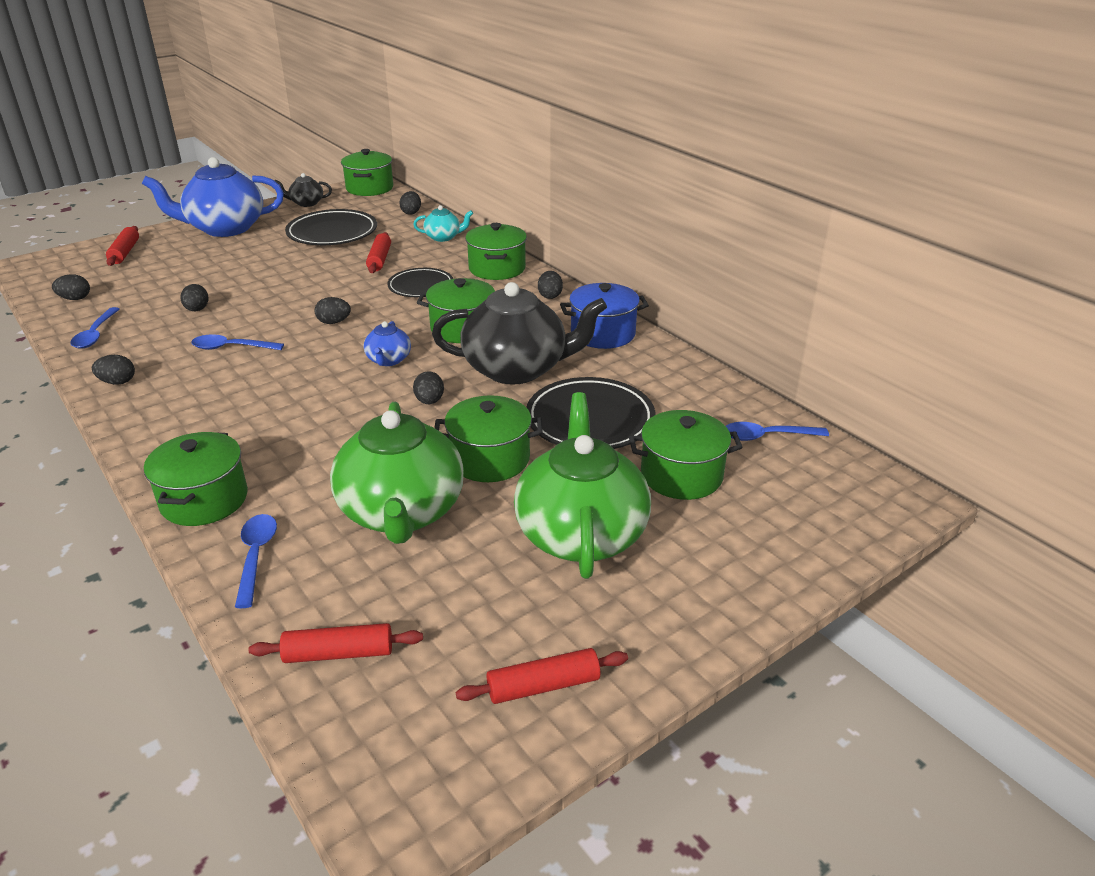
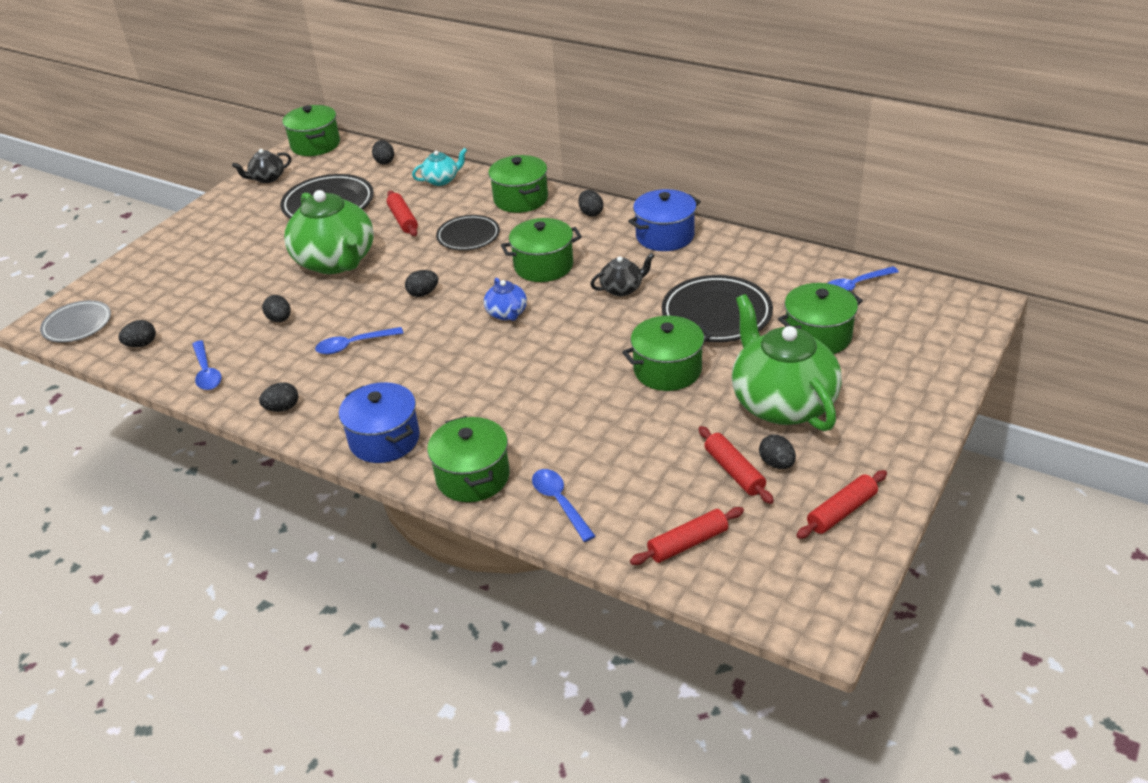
camera: 20 degrees left, 5 degrees up
red rolling pin [106,226,139,266] -> red rolling pin moved to [699,426,774,504]
blue teapot [142,157,284,237] -> none
green teapot [330,402,464,544] -> green teapot moved to [284,190,374,274]
black egg [413,371,444,404] -> black egg moved to [759,435,796,469]
black teapot [432,282,607,385] -> black teapot [590,253,654,296], size x0.46
none -> grey plate [40,300,111,343]
none -> blue pot [339,382,420,463]

